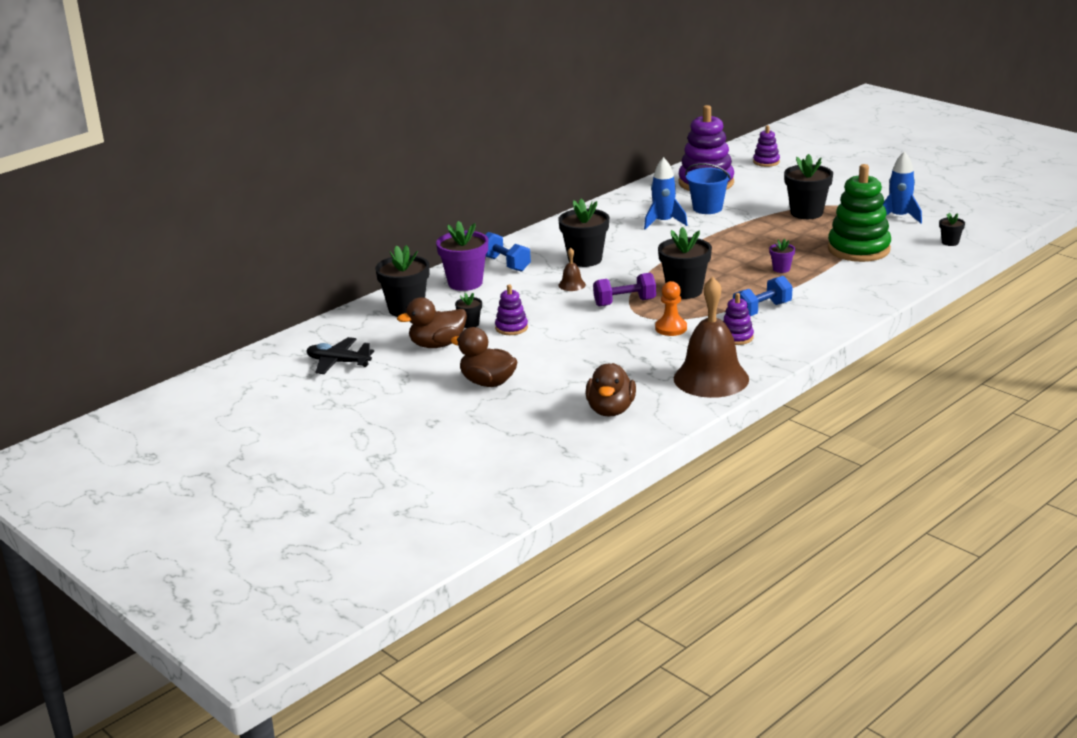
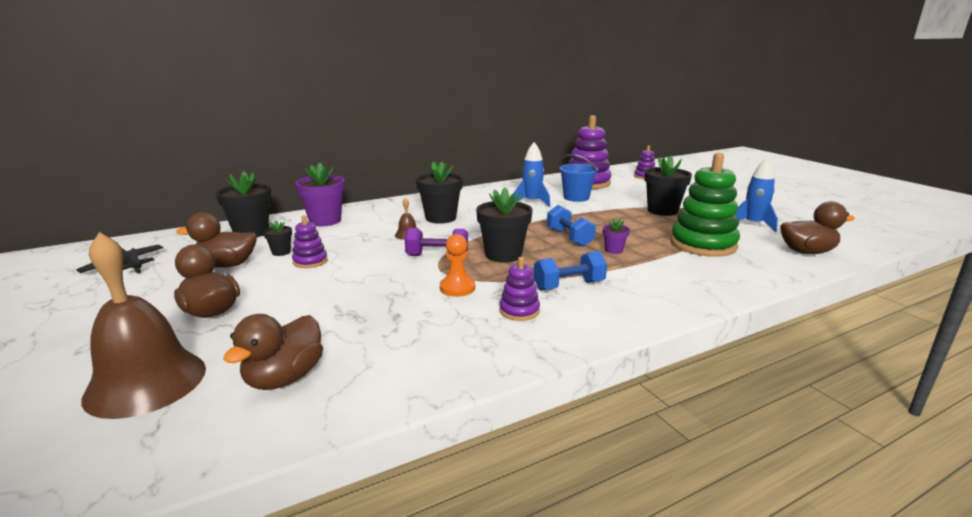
camera: 15 degrees right, 5 degrees down
blue dumbbell [485,232,531,272] -> blue dumbbell moved to [547,205,596,247]
brown bell [674,277,749,398] -> brown bell moved to [81,232,206,419]
black flower pot [939,213,965,246] -> brown duck [780,201,855,254]

